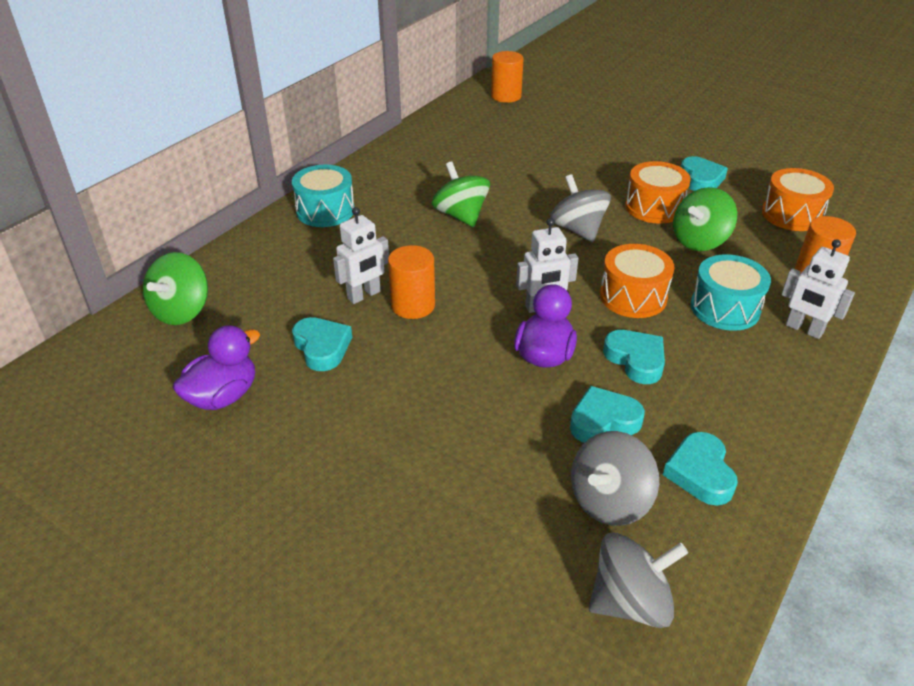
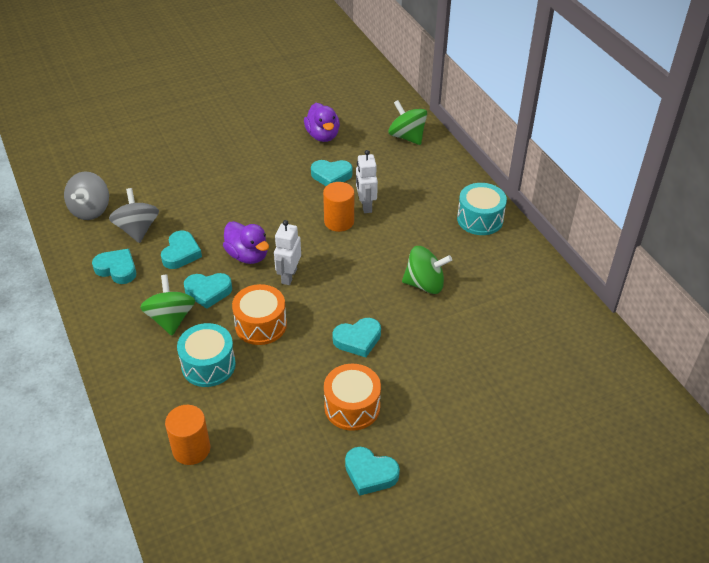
camera: 120 degrees right, 5 degrees up
orange cylinder [491,51,523,103] -> none
grey spinning top [550,174,611,242] -> turquoise heart [332,318,381,357]
green spinning top [673,187,737,251] -> green spinning top moved to [140,275,195,336]
orange drum [762,168,834,231] -> none
white robot [781,239,855,339] -> none

